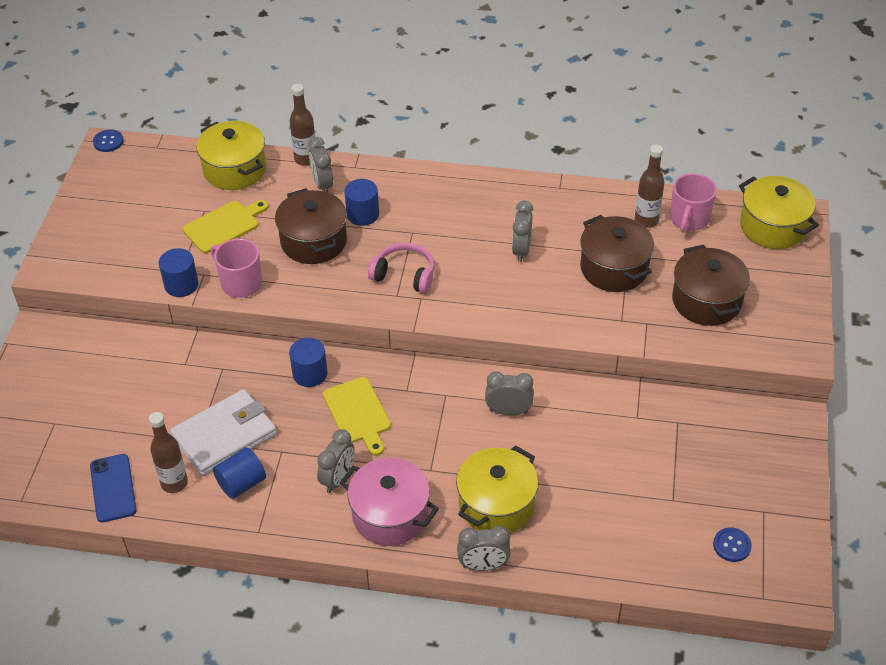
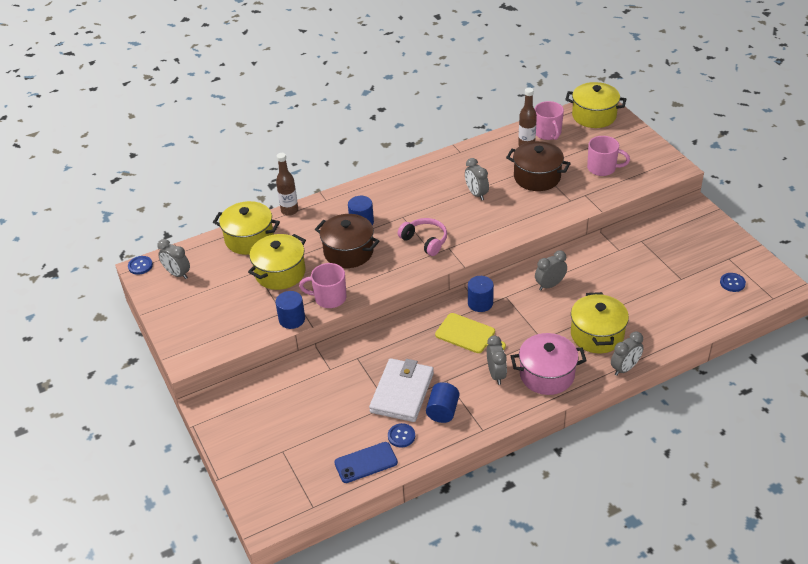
camera: 35 degrees left, 5 degrees down
blue phone [90,454,137,522] -> blue phone turned 60 degrees counterclockwise [334,442,398,483]
brown bottle [149,412,188,493] -> blue button [388,423,415,448]
yellow cutting board [183,200,268,253] -> yellow pot [248,234,306,290]
blue cylinder [289,338,327,387] -> blue cylinder moved to [468,276,494,312]
grey clock [308,137,333,192] -> grey clock moved to [157,239,190,279]
pink headphones [368,242,435,293] -> pink headphones turned 60 degrees clockwise [398,218,447,256]
brown pot [672,245,750,326] -> pink mug [587,136,630,176]

